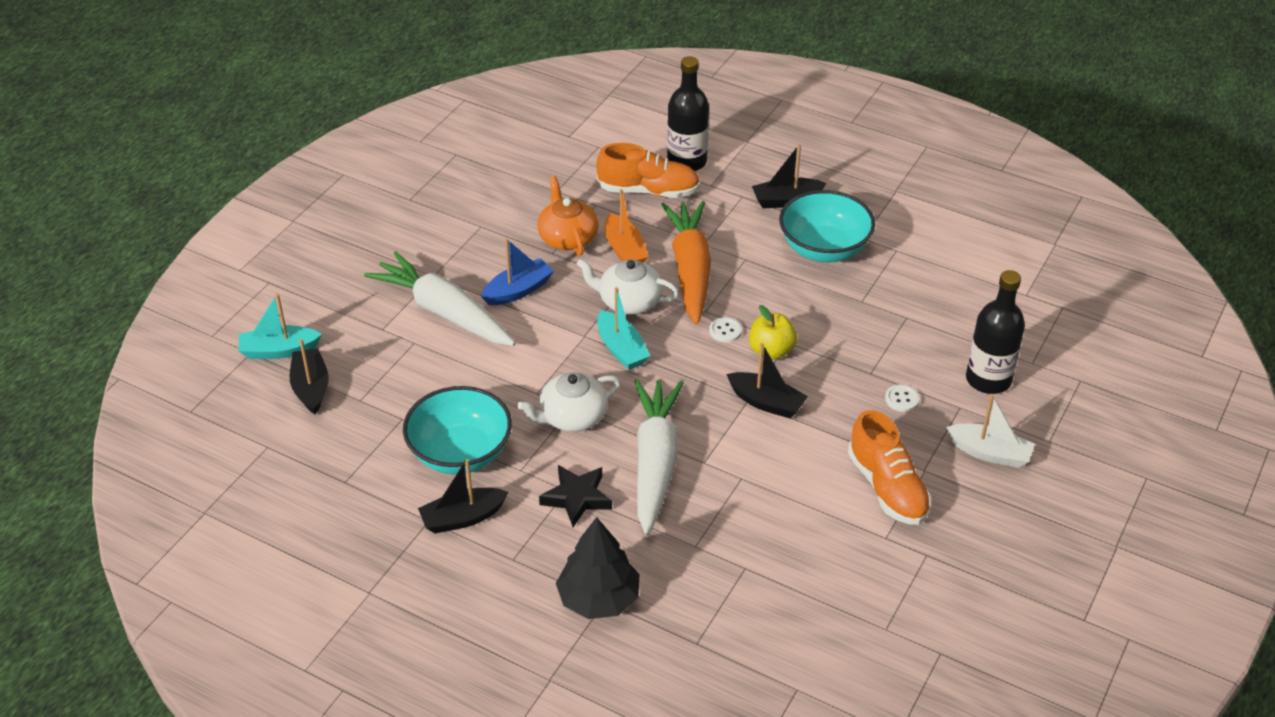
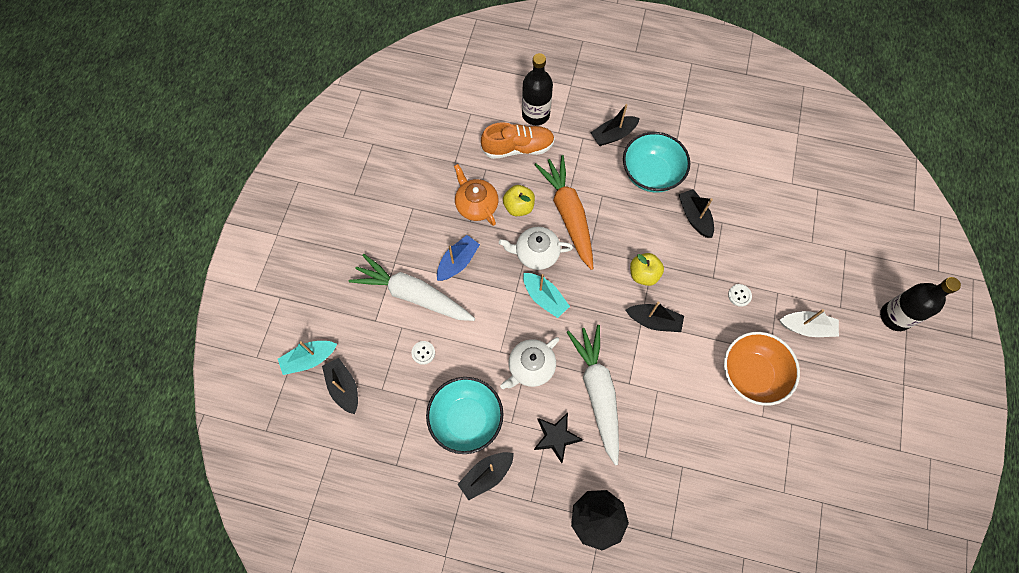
camera: 15 degrees left, 25 degrees up
orange boat [605,189,649,263] -> yellow apple [503,185,535,216]
white button [709,317,742,343] -> white button moved to [411,341,435,365]
orange shoe [848,410,931,525] -> orange bowl [724,332,800,406]
black bottle [966,270,1025,394] -> black bottle moved to [880,277,961,331]
none -> black boat [679,189,714,238]

